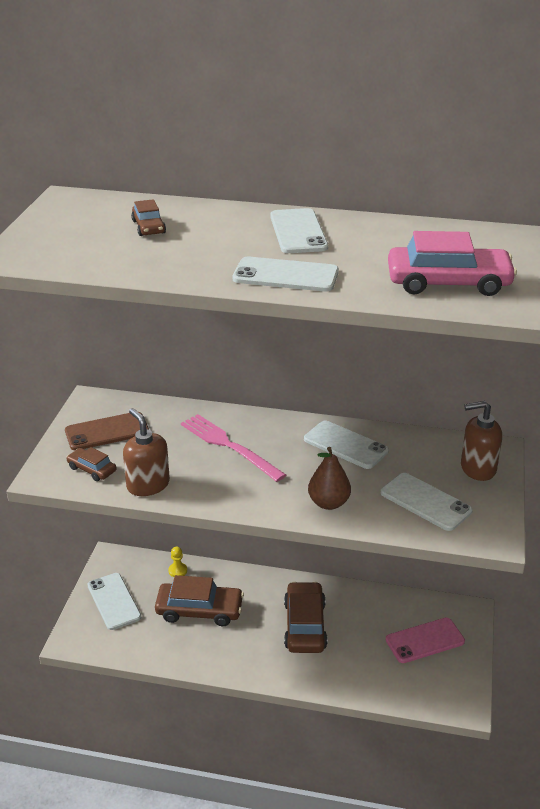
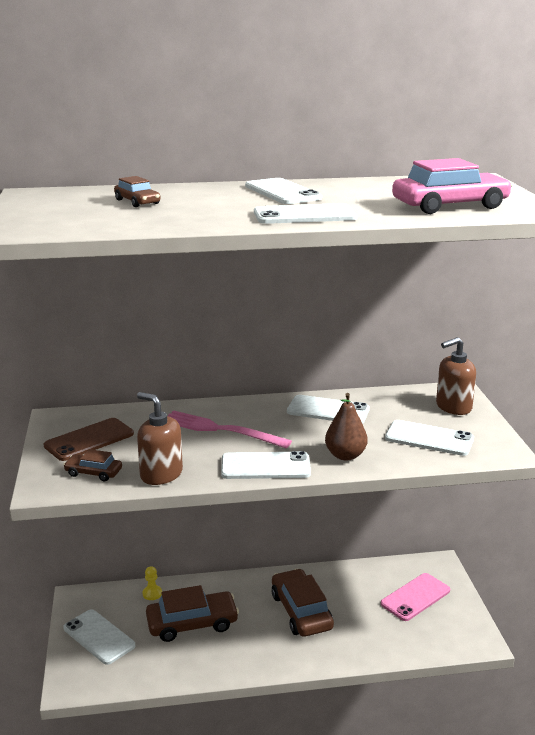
camera: 20 degrees left, 10 degrees down
none -> white phone [221,451,311,479]

